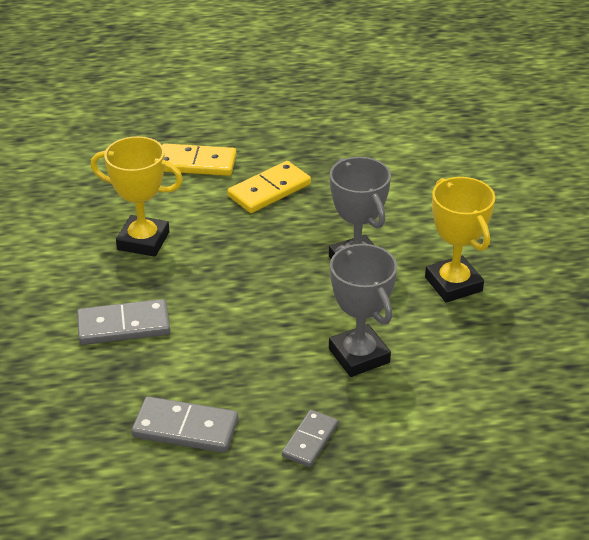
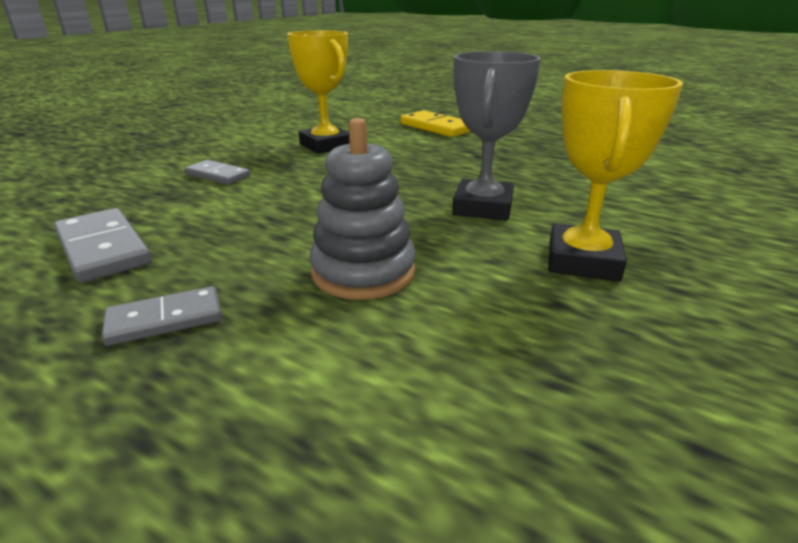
camera: 40 degrees right, 10 degrees down
grey domino [77,299,170,345] -> grey domino [184,160,250,185], size x0.66
yellow domino [227,161,311,213] -> none
grey trophy [329,244,397,377] -> grey stacking toy [309,118,416,300]

